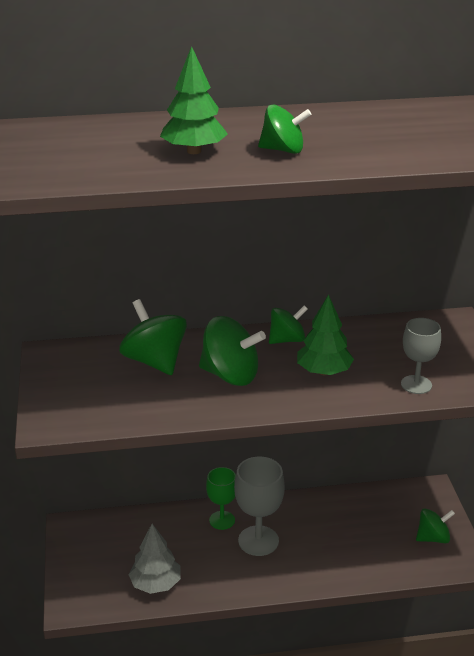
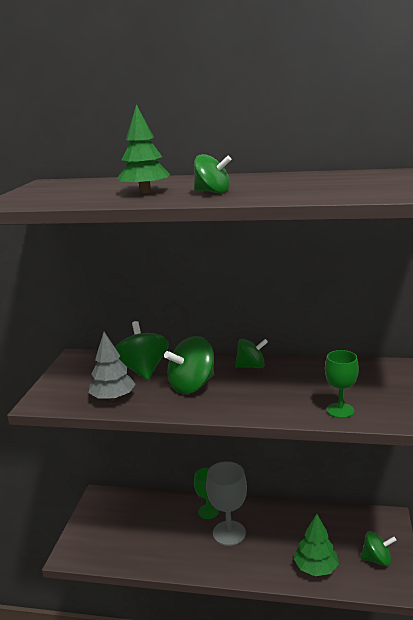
camera: 20 degrees right, 10 degrees down
grey tree [128,524,181,594] -> grey tree moved to [88,332,136,401]
green spinning top [199,316,266,386] -> green spinning top turned 105 degrees clockwise [164,336,214,394]
green tree [297,294,354,375] -> green tree moved to [294,514,339,576]
grey goblet [401,318,441,394] -> green goblet [325,350,359,418]

